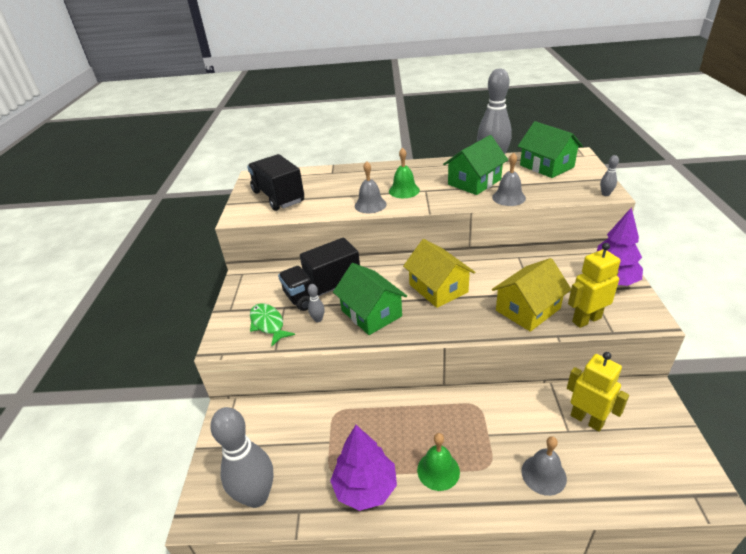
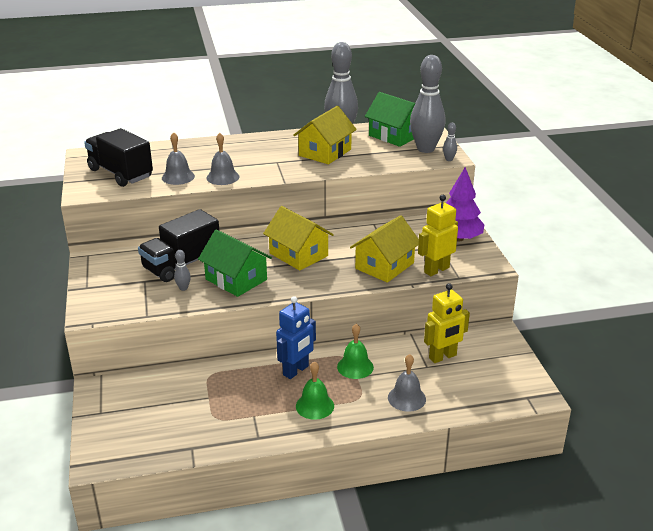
camera: 15 degrees left, 5 degrees down
grey bowling pin [210,407,274,508] -> grey bowling pin moved to [410,55,445,153]
green fish [250,303,295,347] -> none
purple tree [330,425,397,511] -> none
green bell [389,148,420,198] -> green bell moved to [337,324,374,379]
green house [443,135,508,195] -> yellow house [293,106,357,164]
grey bell [492,153,526,206] -> grey bell moved to [162,132,195,185]
yellow robot [567,352,629,432] -> yellow robot turned 120 degrees clockwise [424,283,470,363]
none -> blue robot [276,296,316,379]

